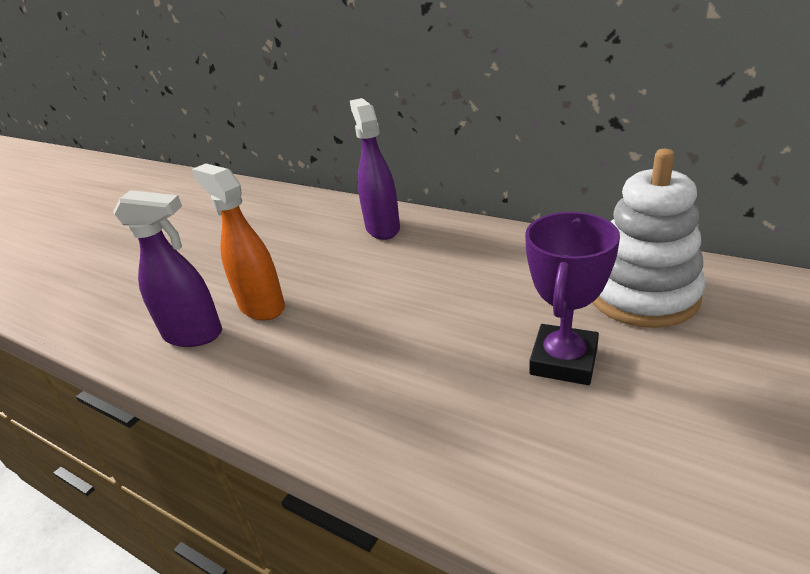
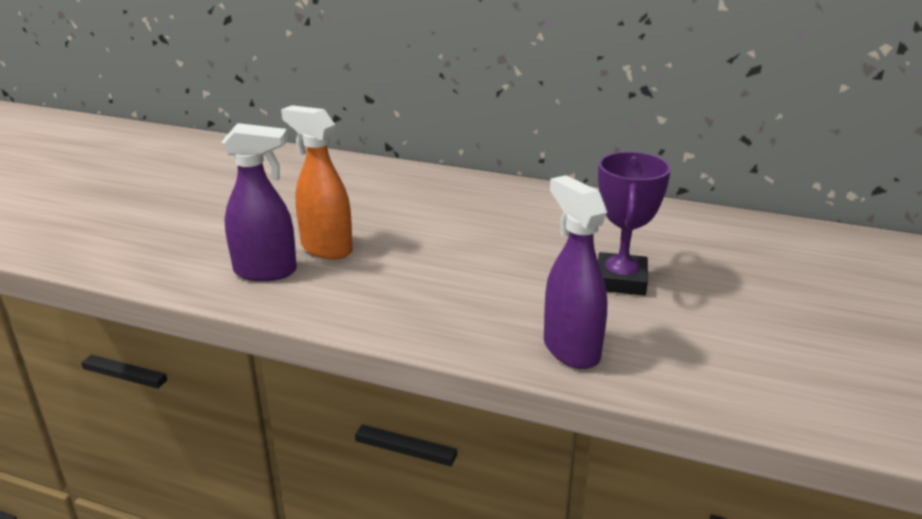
camera: 15 degrees left, 5 degrees down
purple spray bottle [350,98,400,240] -> purple spray bottle moved to [544,175,607,369]
white stacking toy [592,149,705,328] -> none

